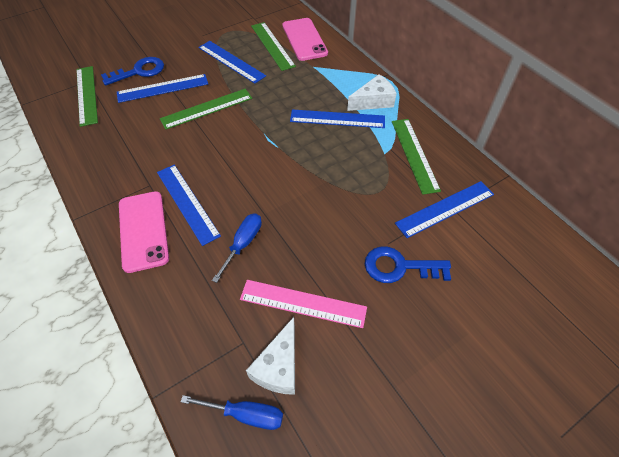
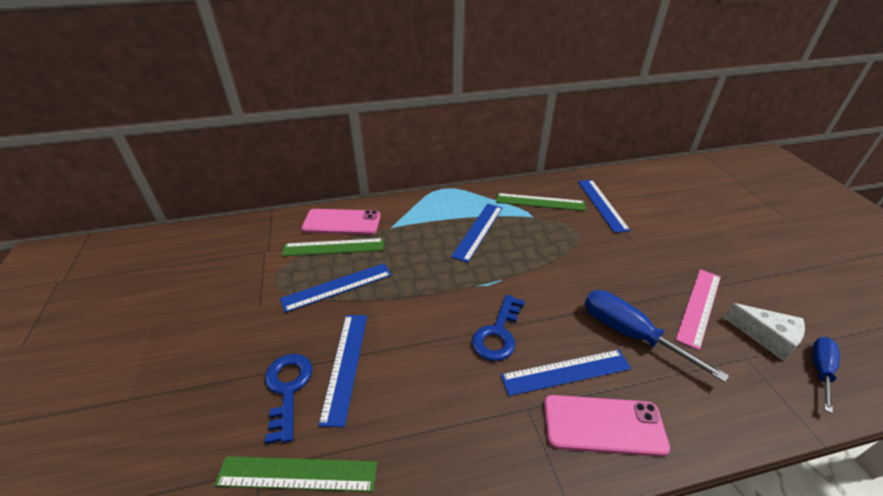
camera: 70 degrees left, 15 degrees down
green ruler [160,89,252,130] -> none
blue screwdriver [212,214,262,283] -> blue screwdriver [585,290,729,383], size x1.60
white cheese [347,74,397,111] -> none
blue key [365,247,451,283] -> blue key moved to [472,295,525,361]

